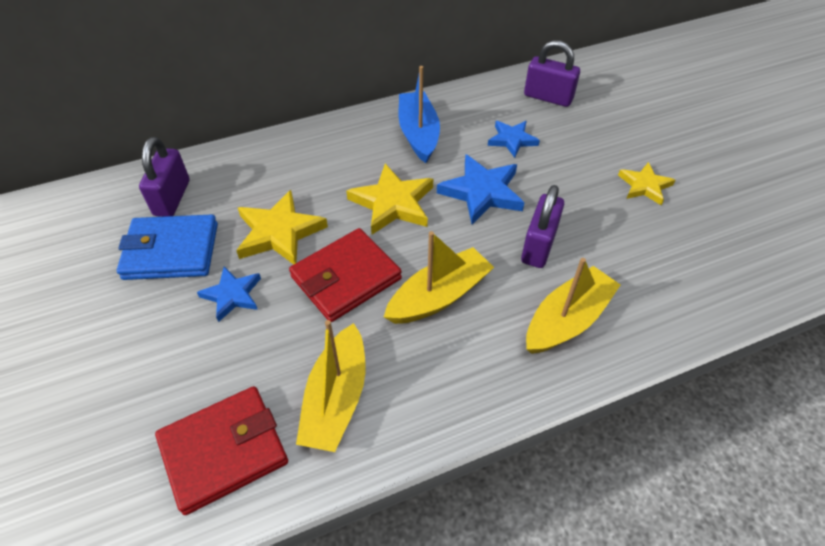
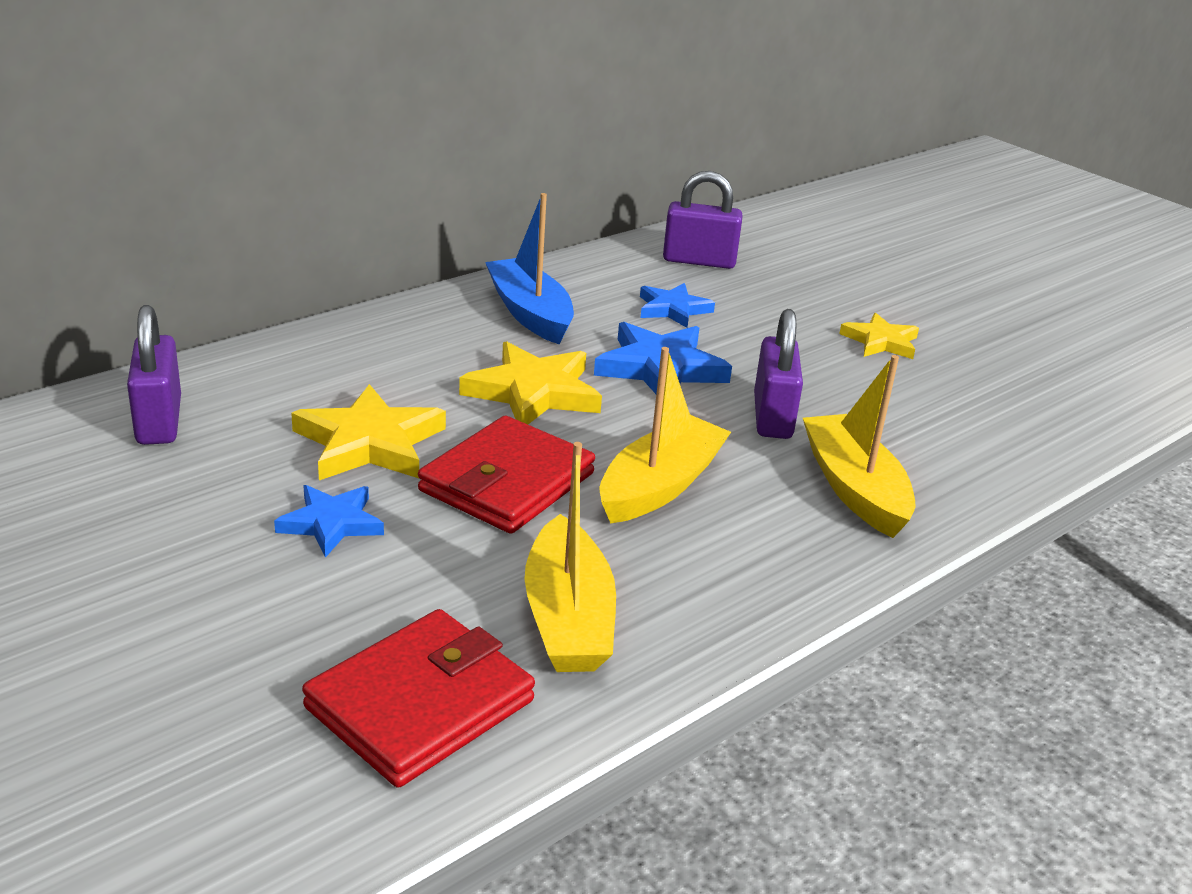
camera: 20 degrees left, 20 degrees down
blue wallet [117,214,218,280] -> none
yellow boat [526,258,620,354] -> yellow boat turned 45 degrees counterclockwise [803,355,915,538]

